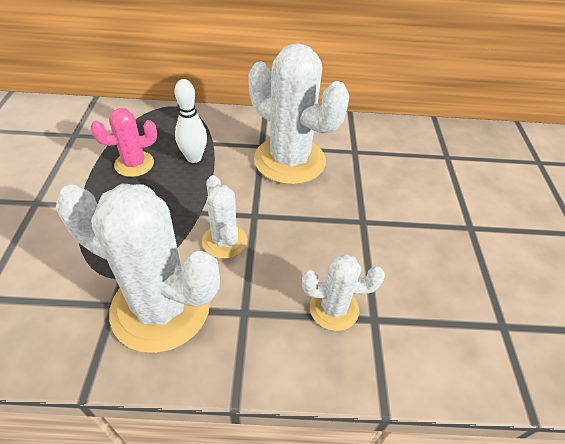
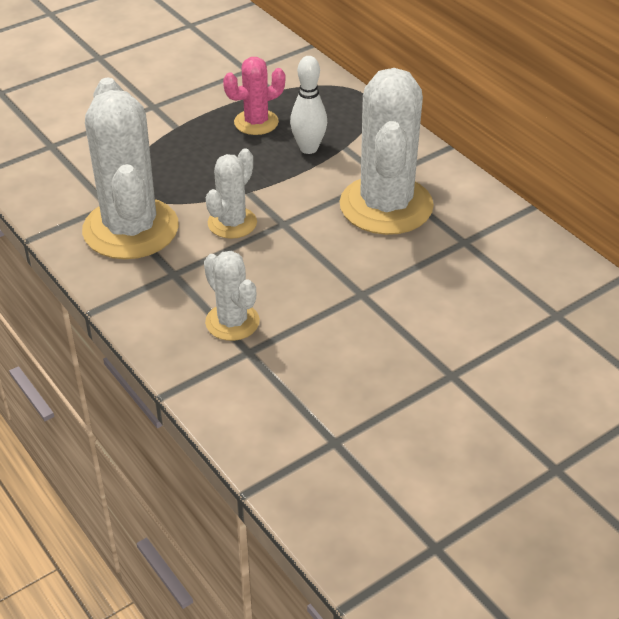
camera: 55 degrees right, 5 degrees down
pink cactus [91,108,157,177] -> pink cactus turned 60 degrees counterclockwise [223,57,285,135]

